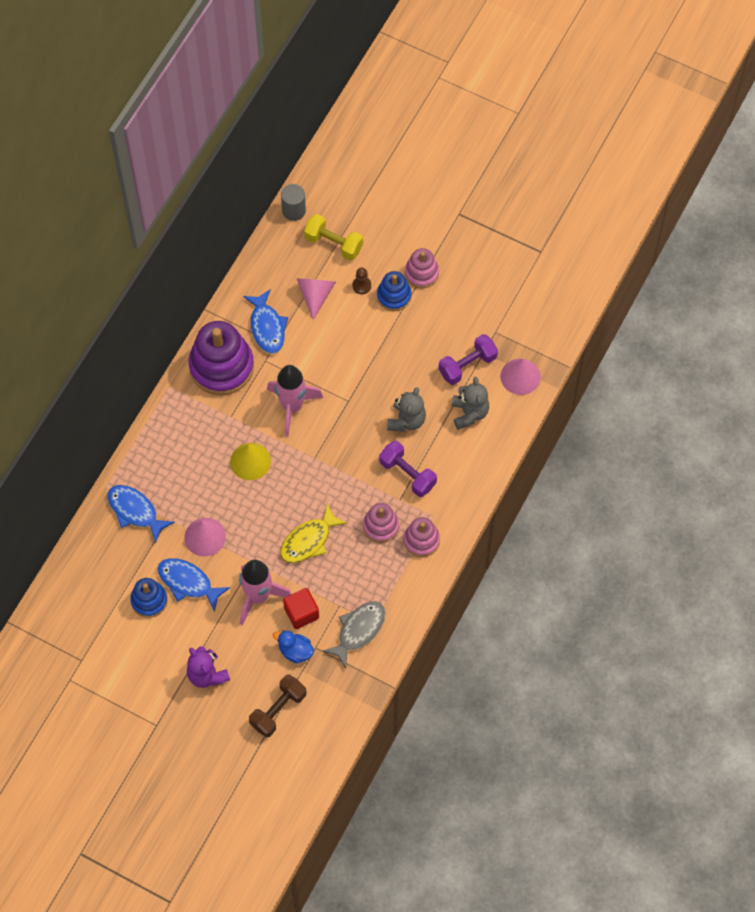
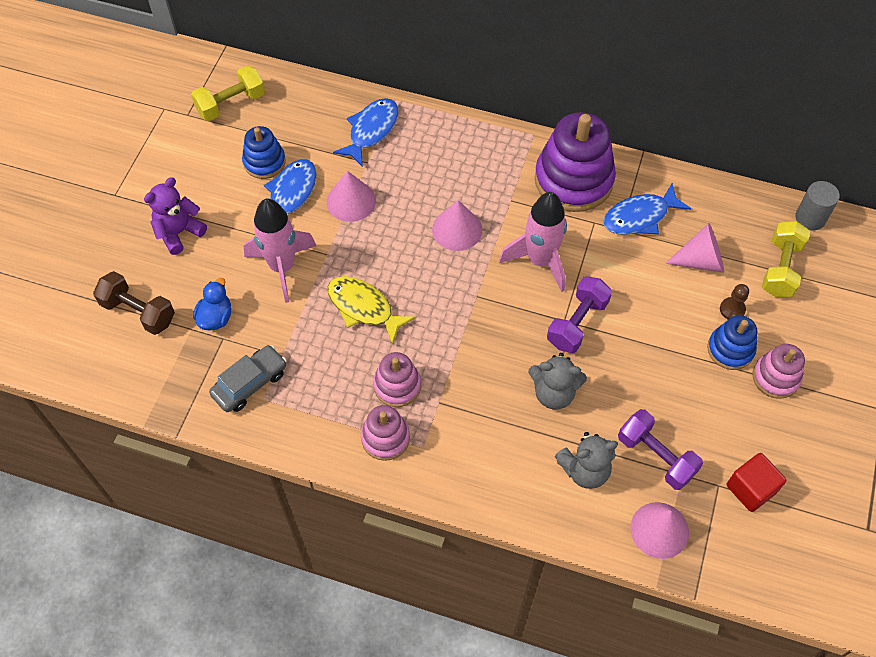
camera: 80 degrees right, 5 degrees down
yellow cone [230,443,271,480] -> pink cone [432,200,482,251]
red cube [283,588,319,629] -> red cube moved to [726,453,786,512]
grey fish [323,601,385,669] -> grey car [209,345,287,412]
purple dumbbell [379,441,437,497] -> purple dumbbell moved to [547,276,612,353]
none -> yellow dumbbell [191,65,265,121]

